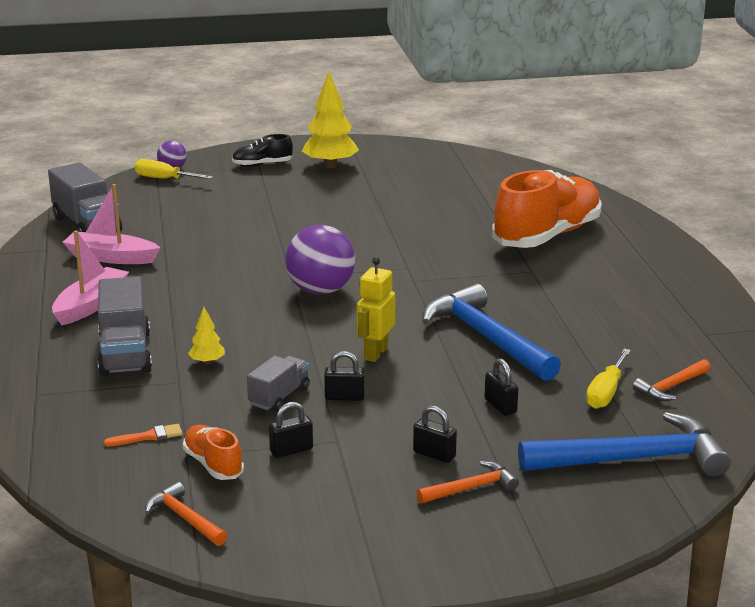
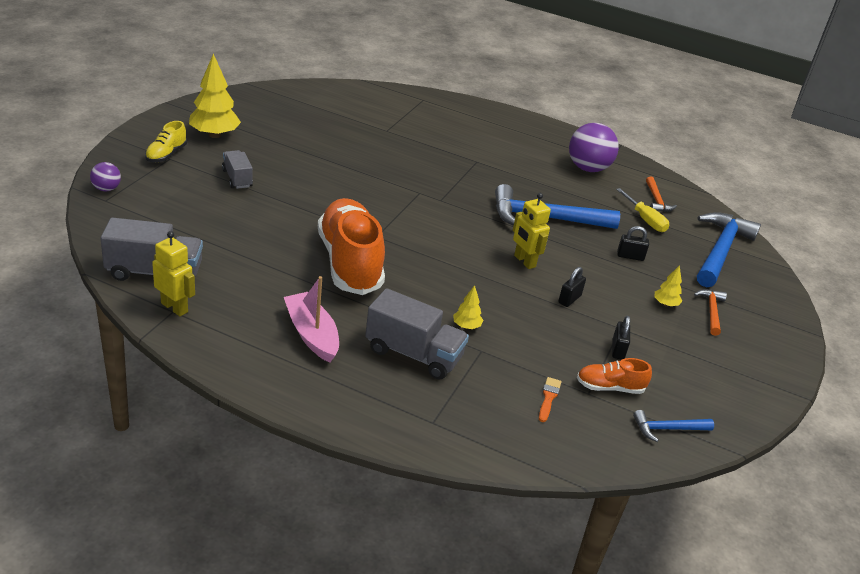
camera: 60 degrees left, 10 degrees up
pink boat [63,184,161,264] -> none
yellow screwdriver [135,159,213,179] -> none
orange hammer [145,482,228,546] -> blue hammer [633,410,714,442]
black shoe [232,134,293,167] -> yellow shoe [145,121,187,162]
grey truck [247,356,310,411] -> grey truck moved to [222,150,253,189]
purple ball [285,225,355,295] -> purple ball moved to [569,123,619,172]
black padlock [413,405,457,463] -> yellow tree [654,265,682,306]
orange shoe [492,170,602,248] -> orange shoe moved to [318,198,385,295]
none -> yellow robot [152,231,195,316]

